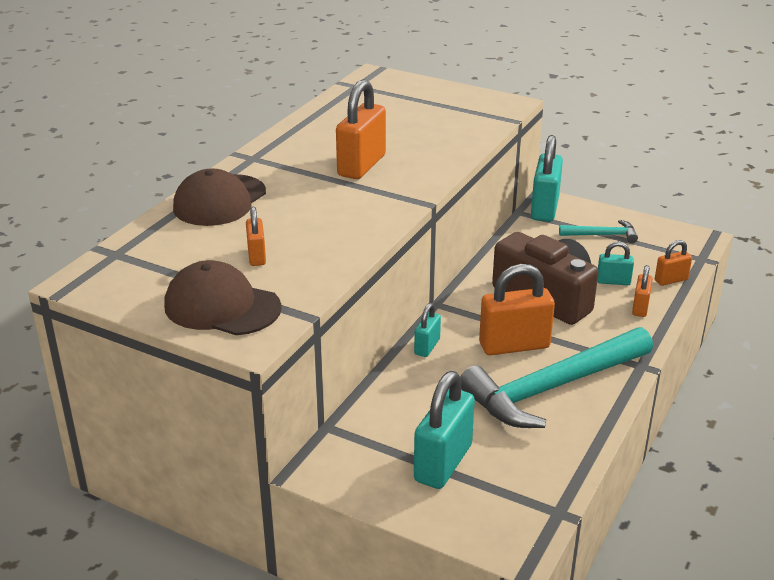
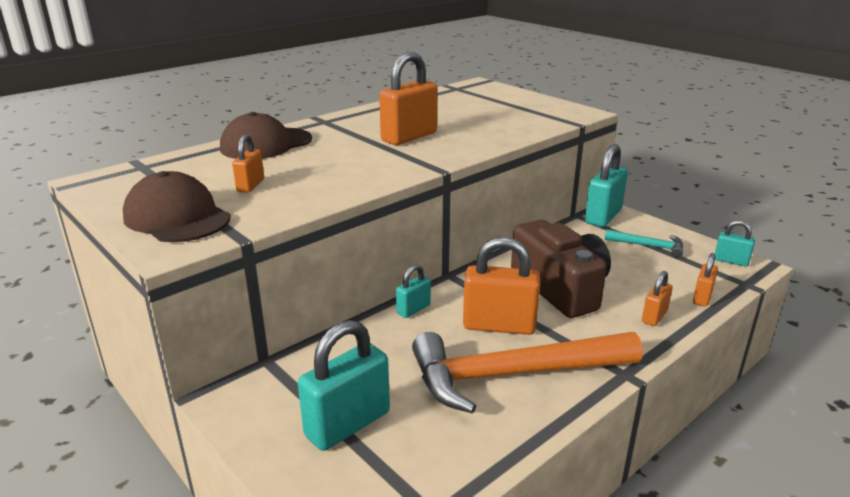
camera: 20 degrees right, 5 degrees down
turquoise hammer [460,327,653,428] -> orange hammer [412,332,643,413]
turquoise padlock [597,241,634,285] -> turquoise padlock moved to [715,220,755,266]
orange padlock [655,240,692,286] -> orange padlock turned 60 degrees counterclockwise [693,253,718,307]

